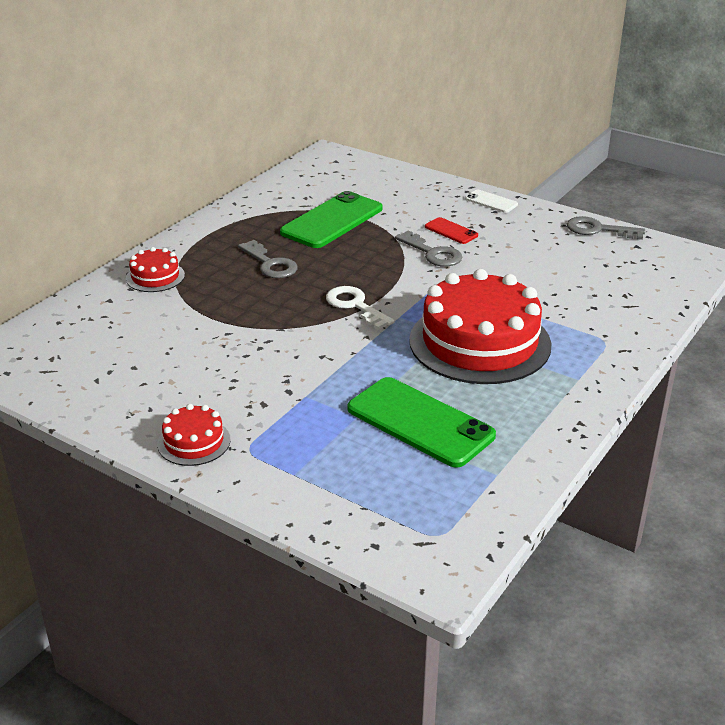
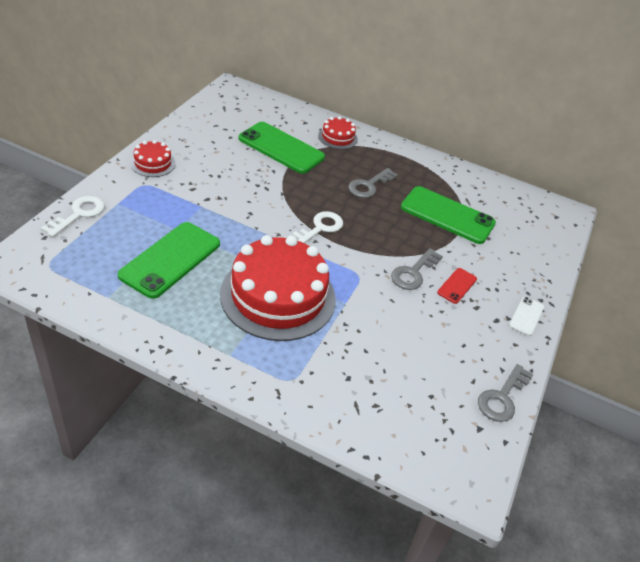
camera: 75 degrees right, 10 degrees up
grey key [567,216,645,240] -> grey key turned 150 degrees counterclockwise [478,364,533,422]
none -> white key [41,196,105,237]
none -> green phone [239,122,325,174]

